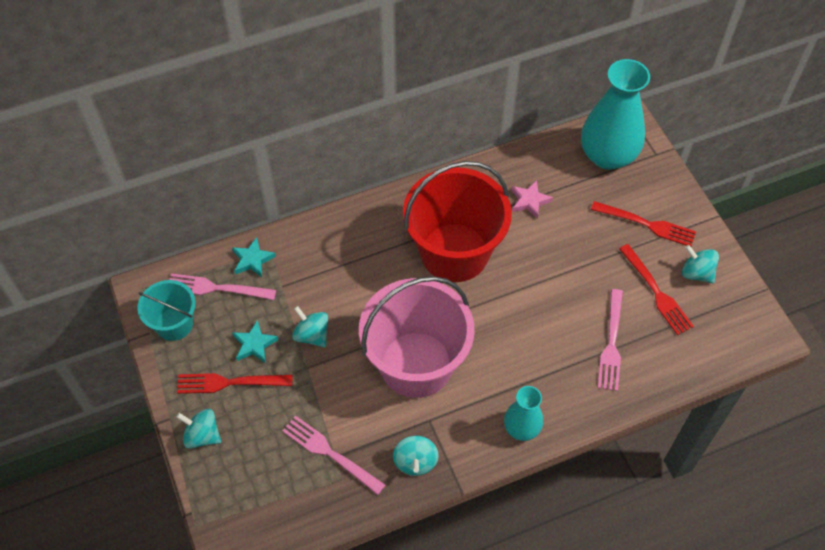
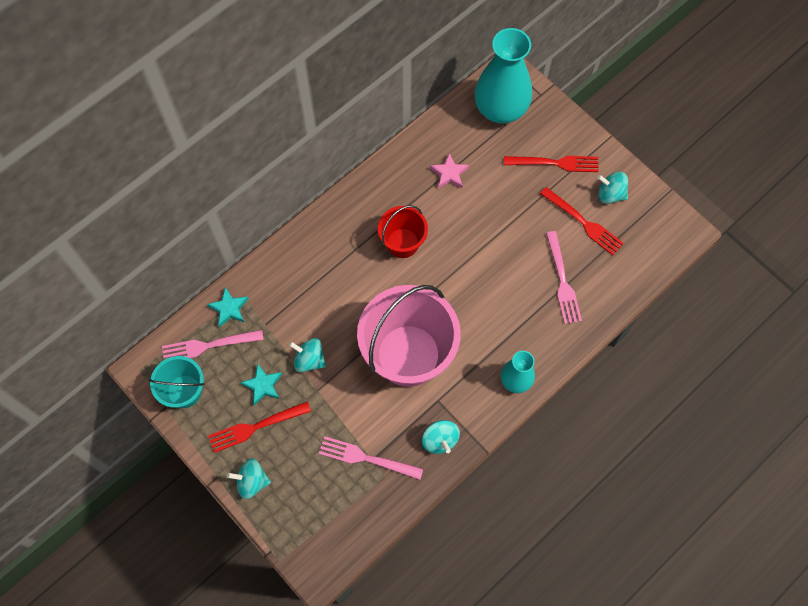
camera: 20 degrees left, 10 degrees up
red bucket [403,161,512,282] -> red bucket [378,205,428,258], size x0.52

